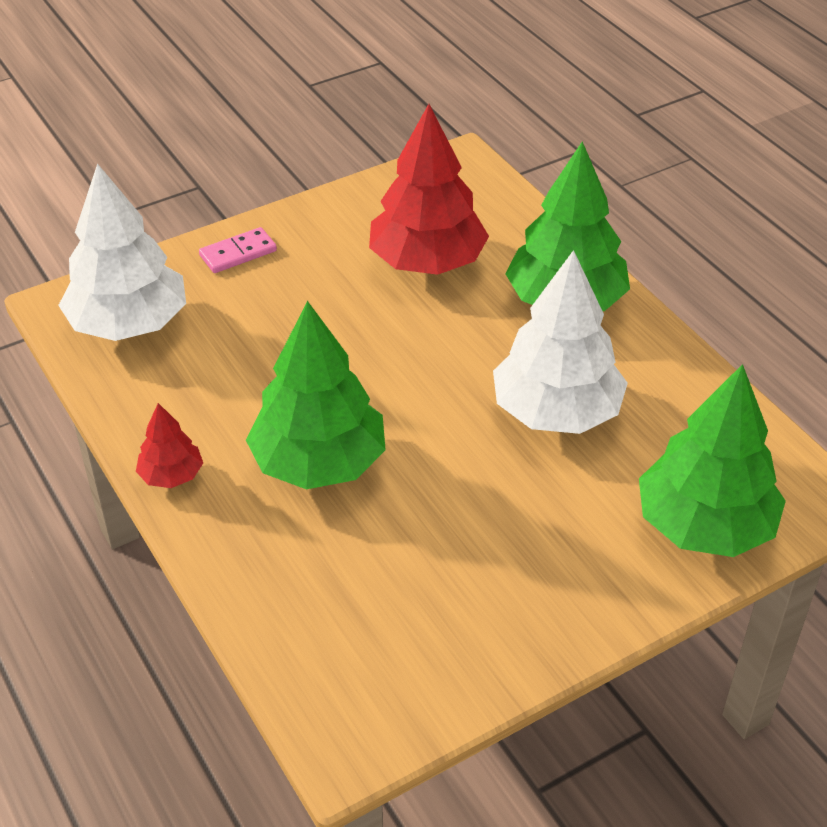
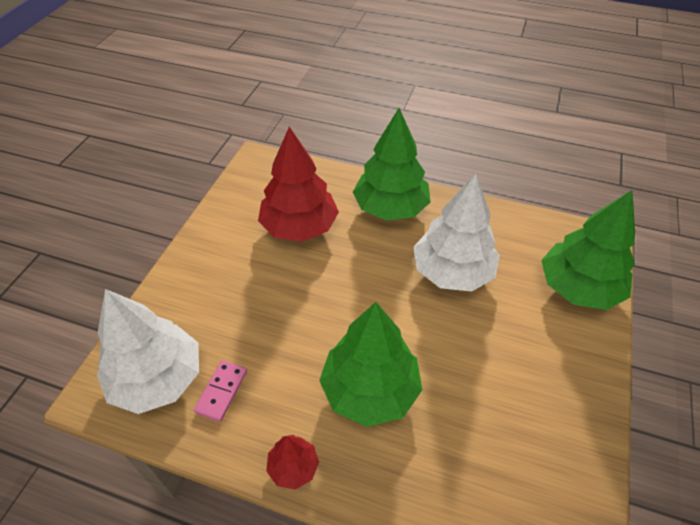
camera: 40 degrees left, 5 degrees up
pink domino [199,227,277,273] -> pink domino moved to [194,360,247,422]

